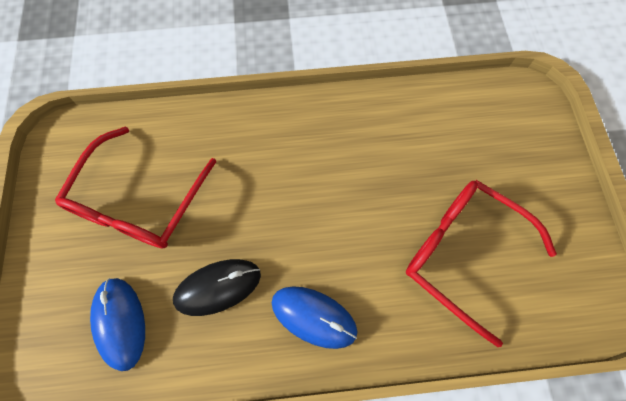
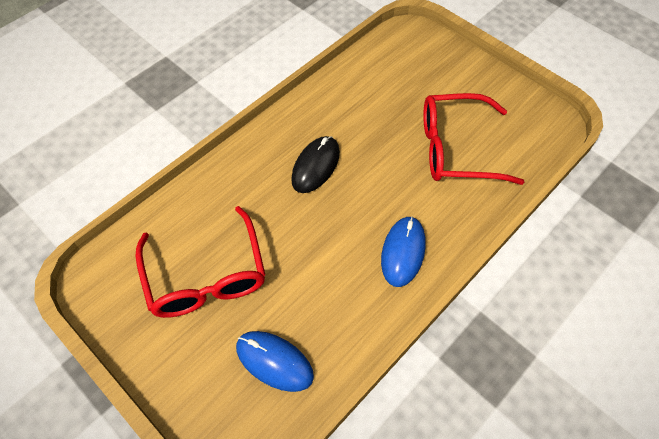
camera: 40 degrees left, 10 degrees down
black mouse [173,259,261,316] -> black mouse moved to [291,136,340,193]
blue mouse [271,286,358,349] -> blue mouse turned 60 degrees counterclockwise [381,216,426,287]

